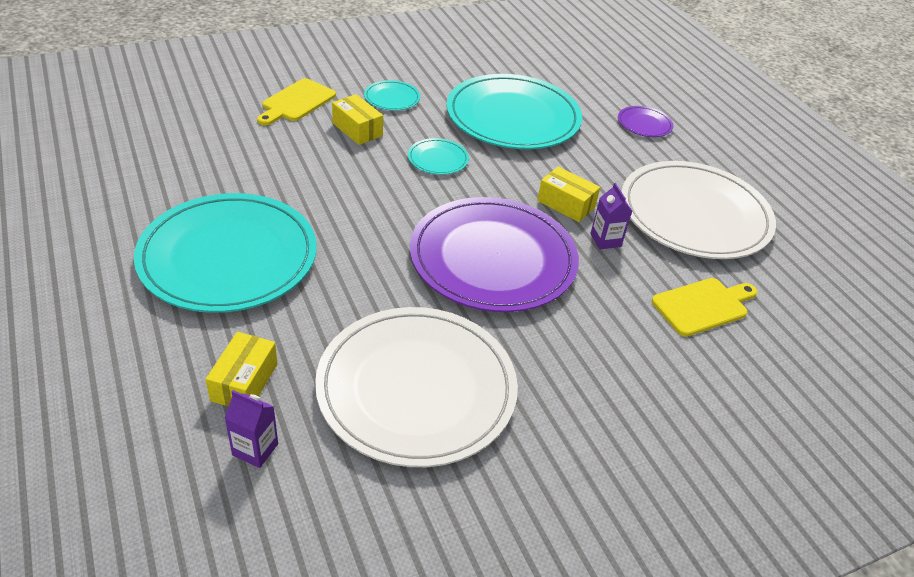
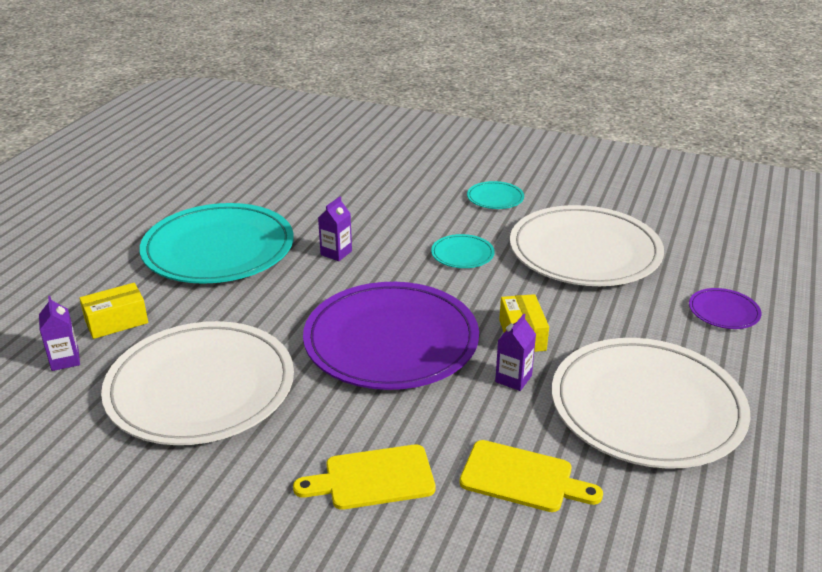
camera: 50 degrees right, 10 degrees down
yellow cutting board [257,78,336,126] -> yellow cutting board moved to [293,445,436,510]
yellow box [332,94,383,145] -> none
turquoise plate [446,74,582,149] -> white plate [510,205,664,286]
none -> purple carton [318,197,352,261]

